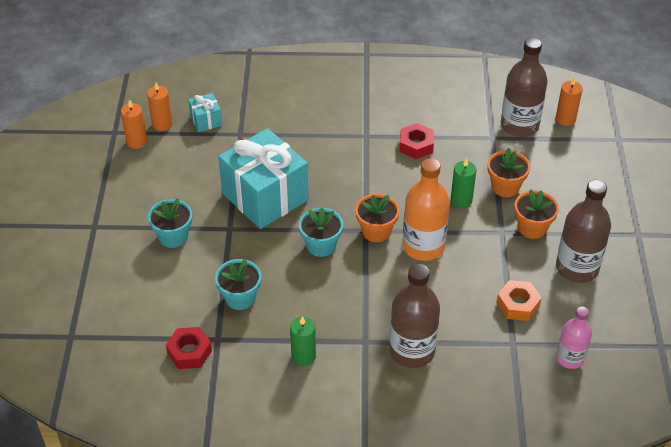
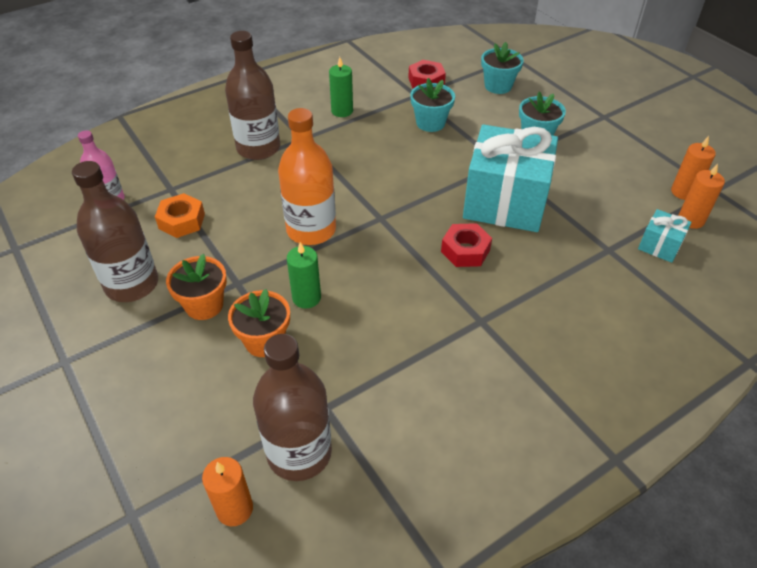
camera: 145 degrees right, 0 degrees up
turquoise flower pot [299,208,343,257] -> turquoise flower pot moved to [481,42,524,94]
orange flower pot [355,194,399,242] -> none
red nut [400,123,434,159] -> red nut moved to [441,223,492,267]

